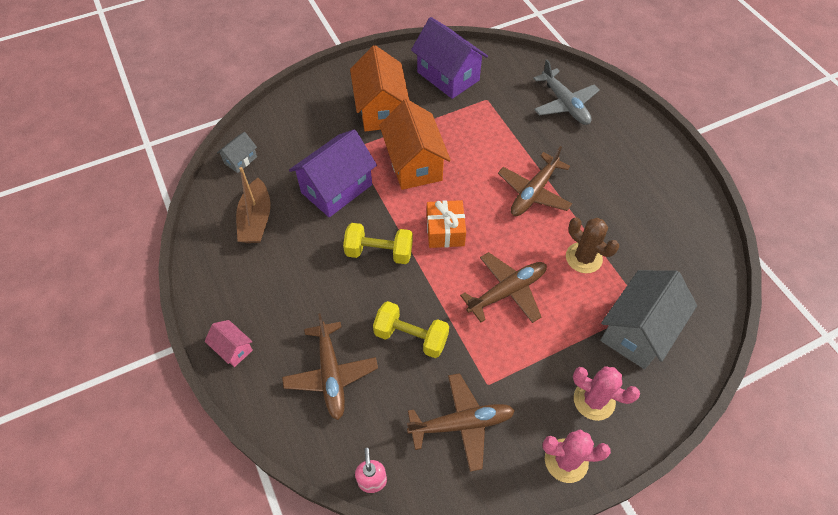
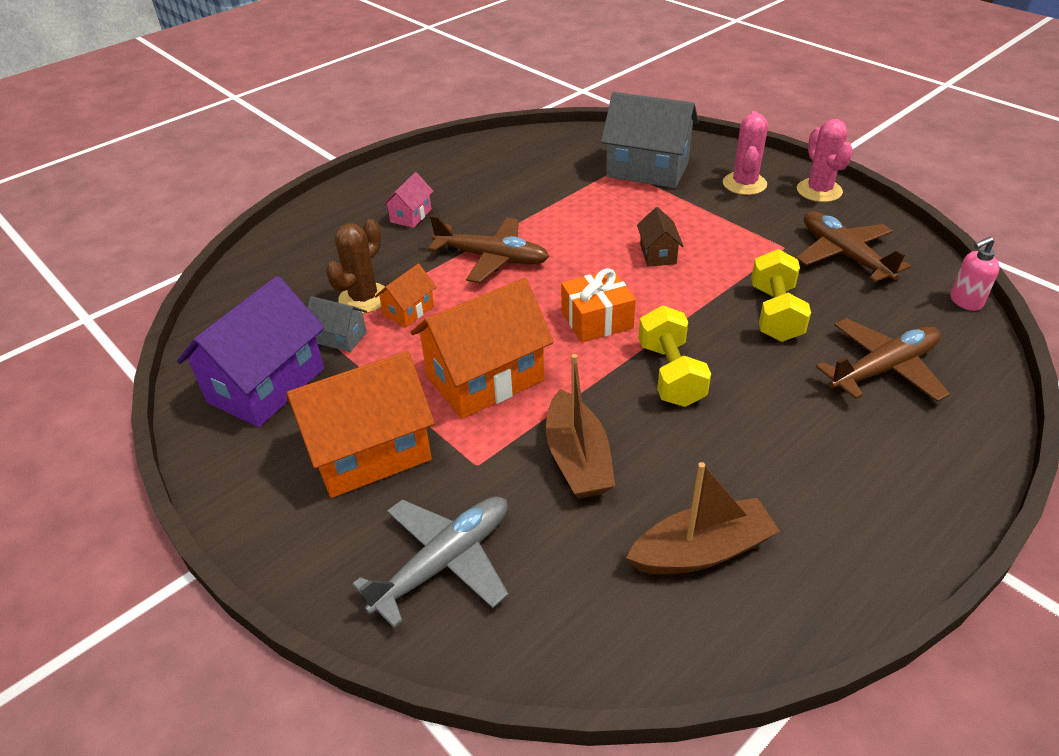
camera: 105 degrees left, 15 degrees down
pink house [205,320,253,367] -> pink house moved to [383,172,433,228]
grey house [217,132,257,173] -> grey house moved to [307,296,367,352]
purple house [289,129,377,217] -> brown boat [546,354,615,499]
brown plane [460,252,547,323] -> brown house [637,207,683,267]
grey plane [533,59,599,125] -> grey plane moved to [352,497,508,628]
brown cactus [566,217,619,273] -> brown cactus moved to [326,219,385,314]
none -> orange house [375,264,436,327]

